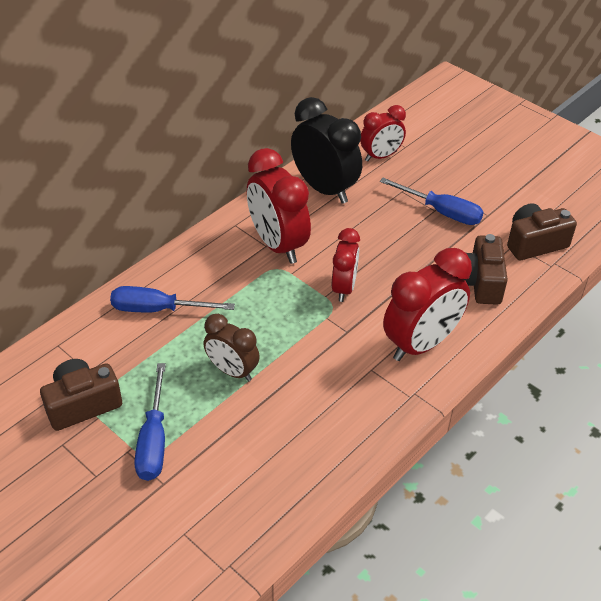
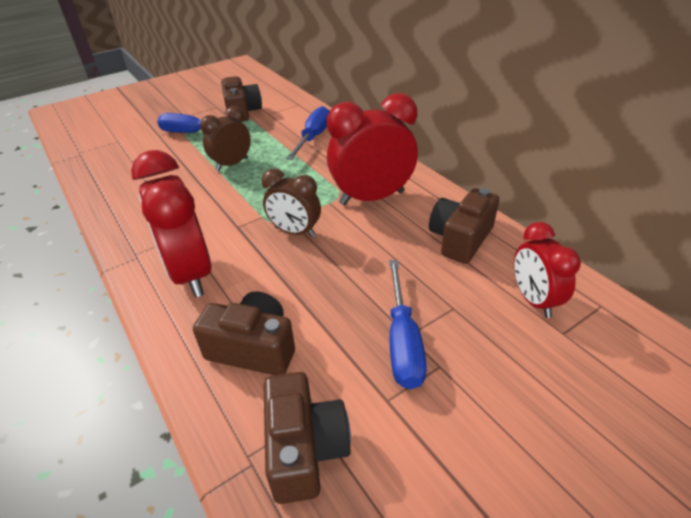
camera: 105 degrees right, 5 degrees down
black clock [291,97,362,204] -> brown camera [429,188,499,264]
red clock [332,228,360,302] -> brown clock [262,169,321,237]
blue screwdriver [380,178,483,225] -> blue screwdriver turned 45 degrees counterclockwise [389,260,427,389]

